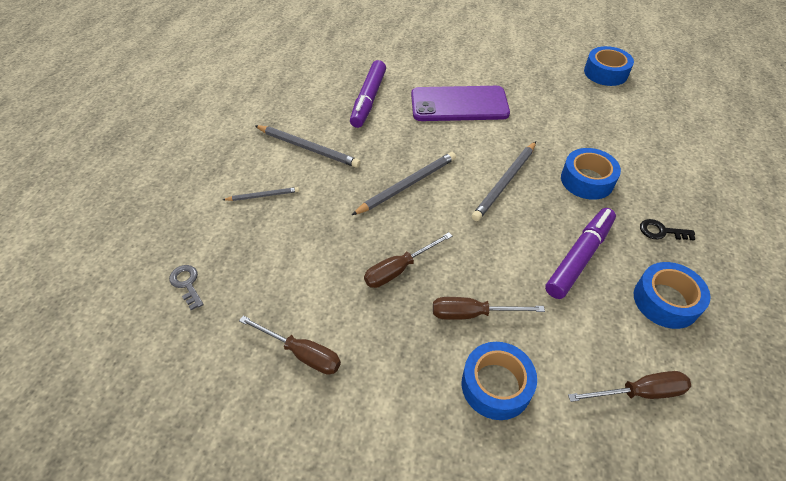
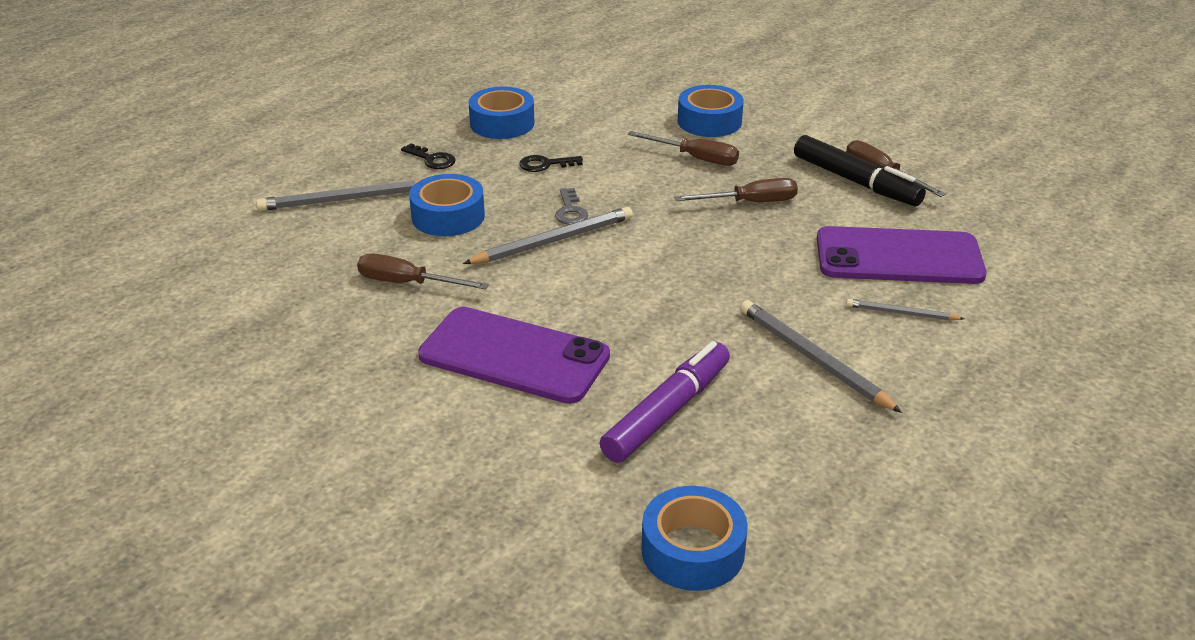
camera: 155 degrees left, 15 degrees down
grey key [169,265,204,310] -> grey key moved to [555,188,588,225]
grey pencil [352,152,456,215] -> grey pencil moved to [256,180,421,211]
purple marker [545,208,616,299] -> black key [520,155,583,172]
brown screwdriver [568,371,691,402] -> brown screwdriver moved to [357,254,489,290]
blue tape [584,46,634,86] -> blue tape moved to [641,486,748,591]
none -> black marker [794,135,926,206]
none -> purple phone [817,226,986,284]

